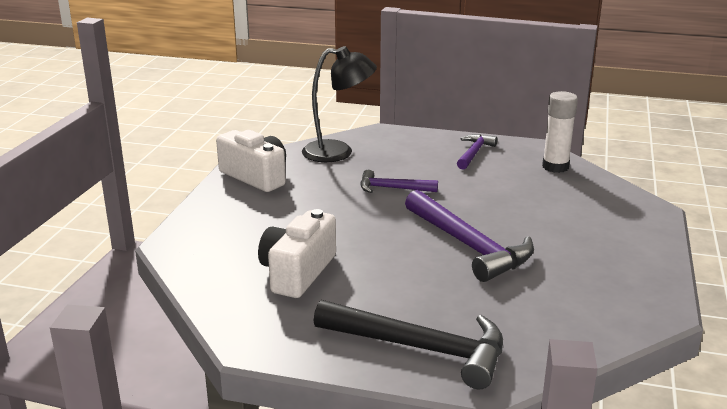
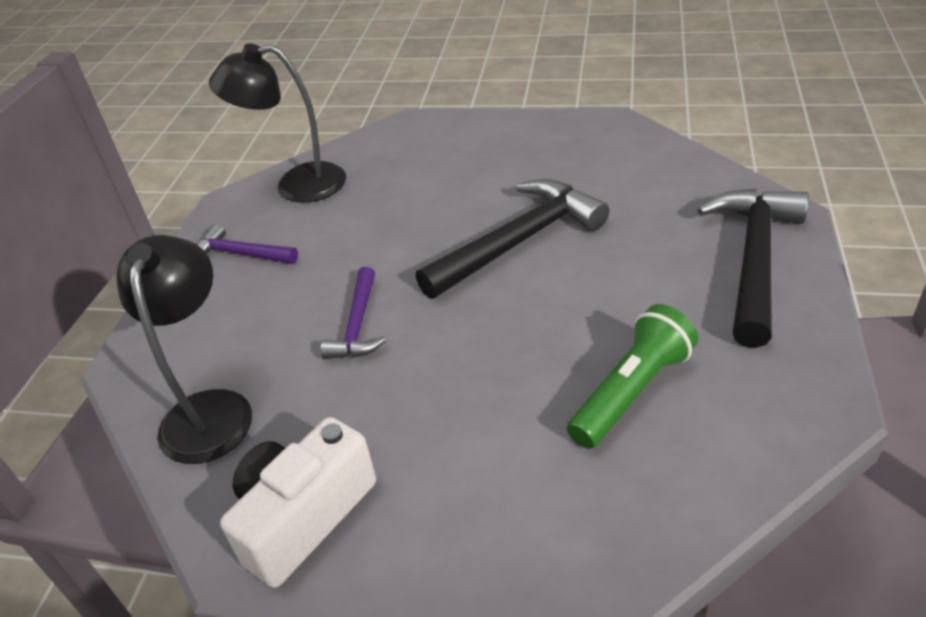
camera: 90 degrees left, 15 degrees up
white camera [258,209,336,298] -> green flashlight [567,304,698,449]
purple hammer [405,190,534,282] -> black hammer [416,179,609,299]
white glue stick [542,91,578,173] -> black lamp [209,44,346,203]

